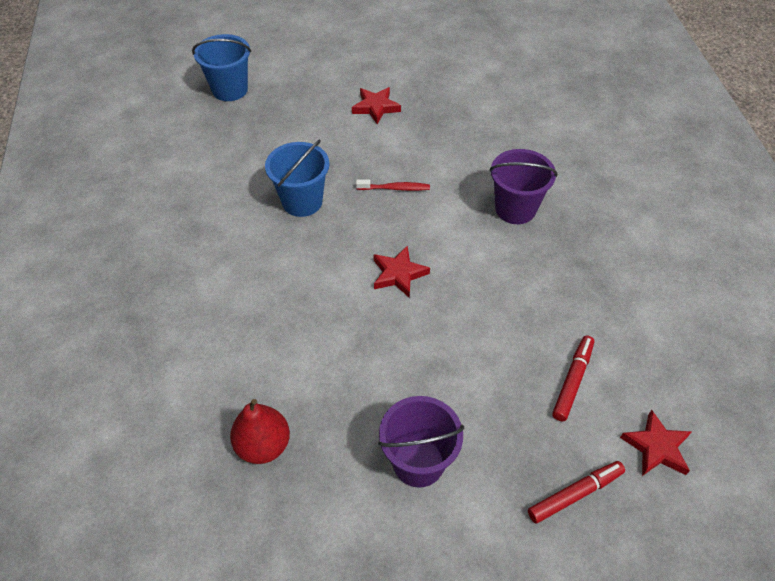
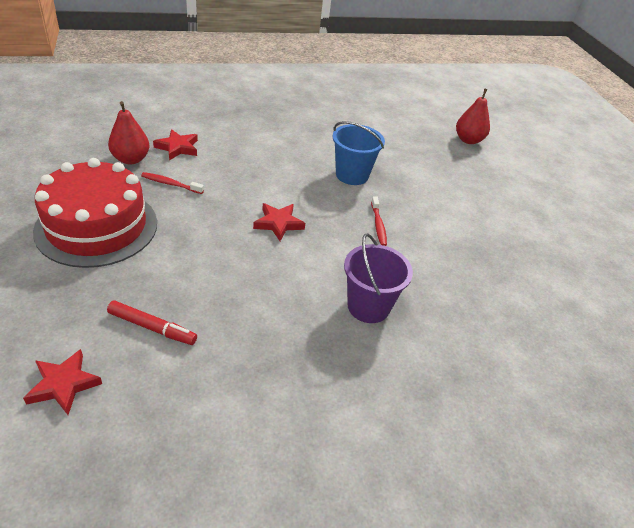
camera: 80 degrees right, 10 degrees down
blue bucket [192,34,251,101] -> red pear [456,88,490,144]
red star [352,87,401,125] -> red star moved to [153,129,198,161]
purple bucket [378,396,465,488] -> red cake [33,158,157,268]
red marker [528,461,625,524] -> none
none -> red toothbrush [141,172,204,194]

